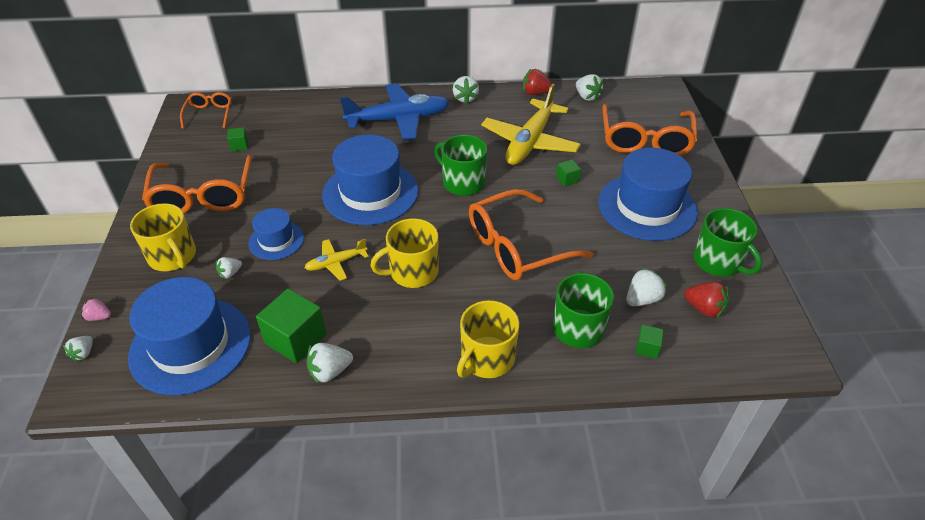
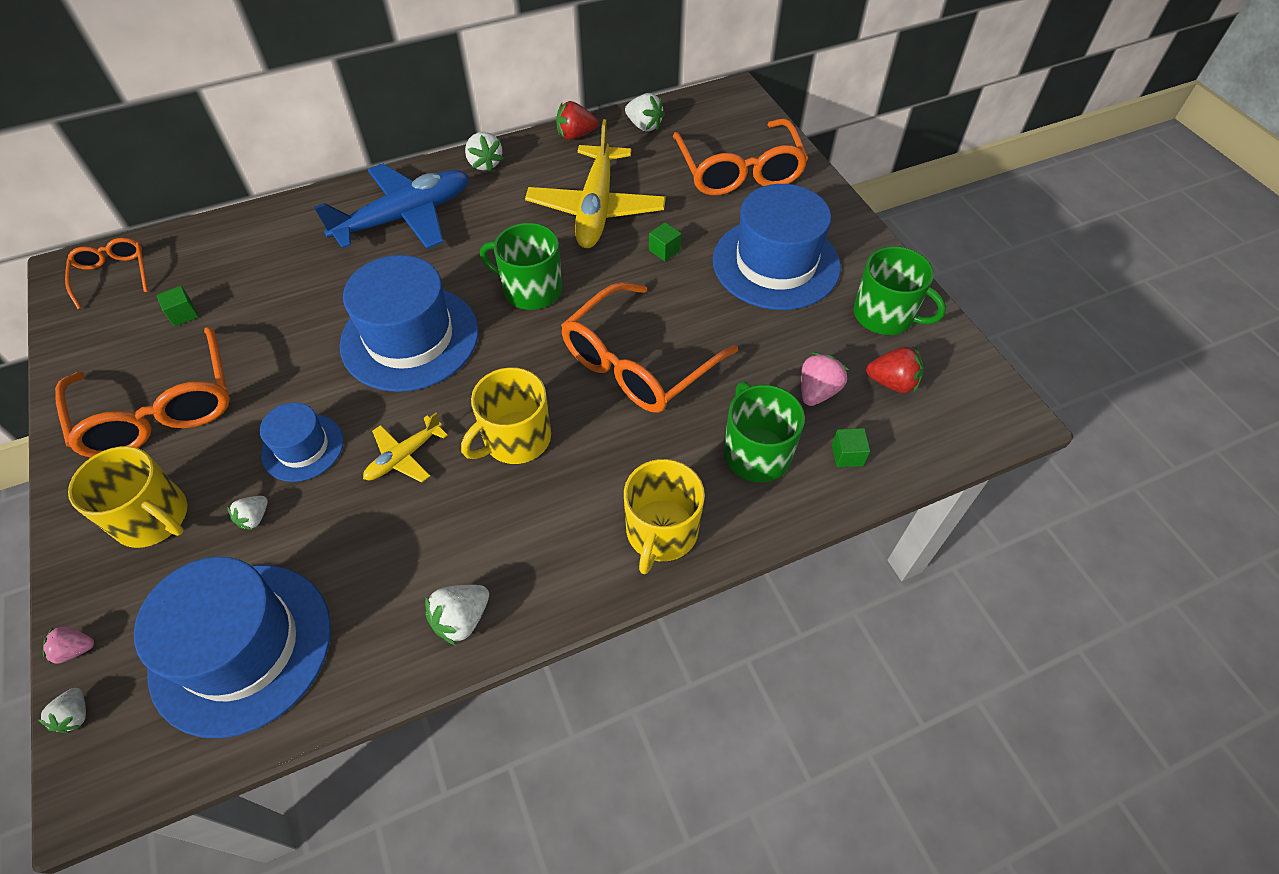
camera: 20 degrees left, 10 degrees up
green cube [256,289,327,364] -> none
white strawberry [626,267,667,306] -> pink strawberry [801,352,849,406]

